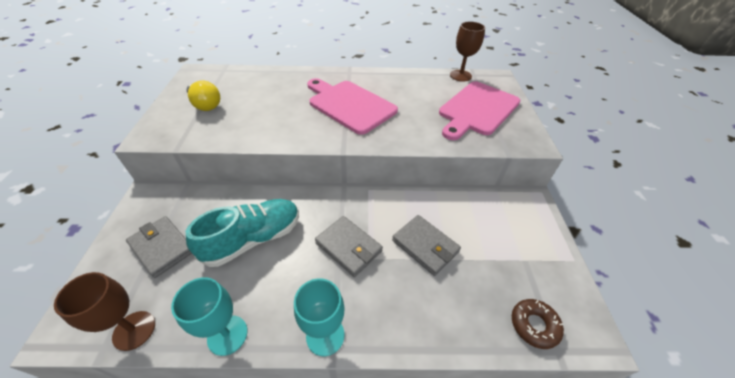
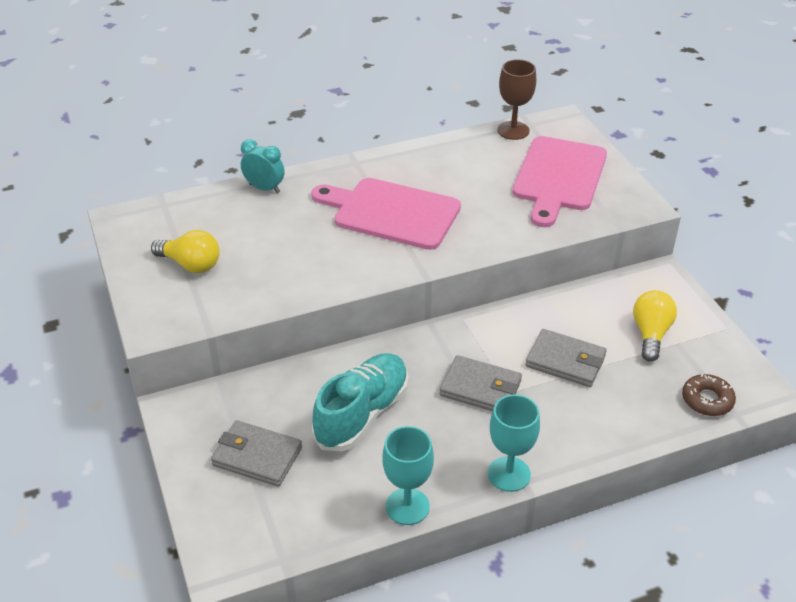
camera: 20 degrees left, 5 degrees down
brown goblet [54,272,155,351] -> none
none -> turquoise clock [241,139,285,193]
none -> yellow light bulb [633,290,677,362]

